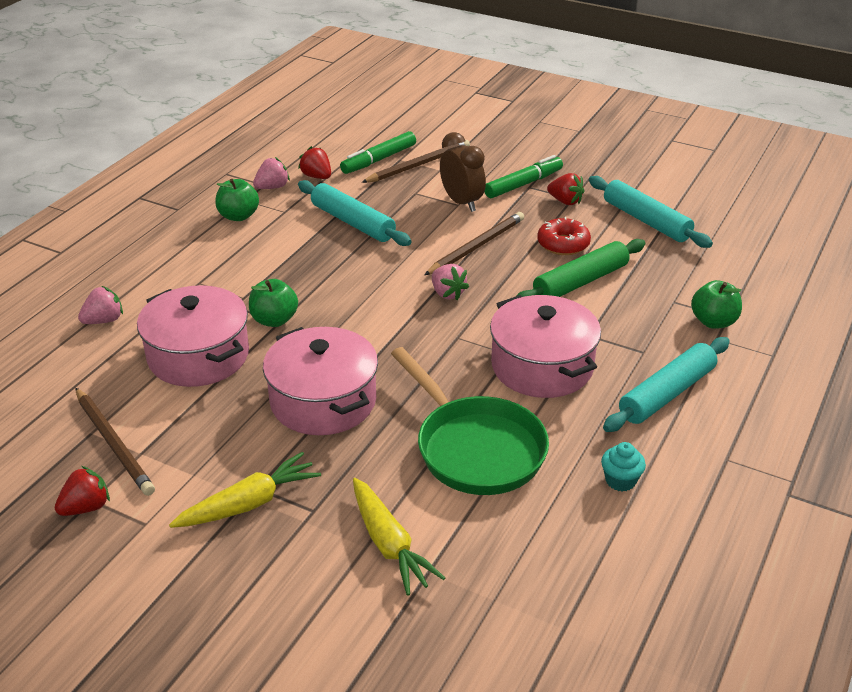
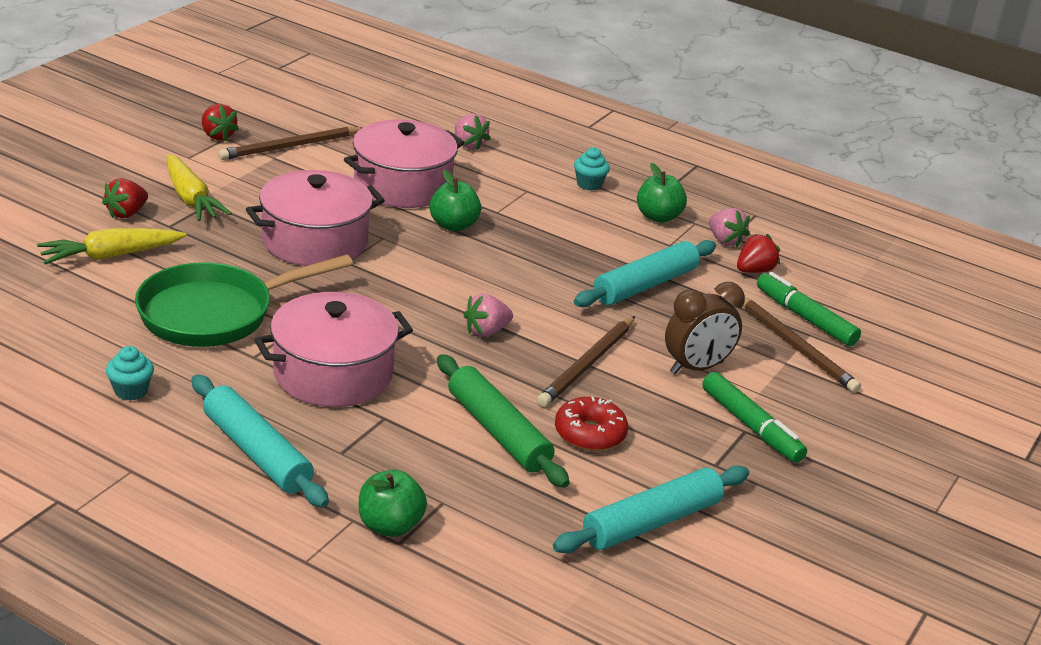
camera: 90 degrees right, 5 degrees down
brown pencil [424,212,524,275] -> brown pencil turned 75 degrees clockwise [537,316,635,407]
red strawberry [547,173,584,205] -> red strawberry moved to [102,178,148,218]
none -> turquoise cupcake [574,147,610,191]

